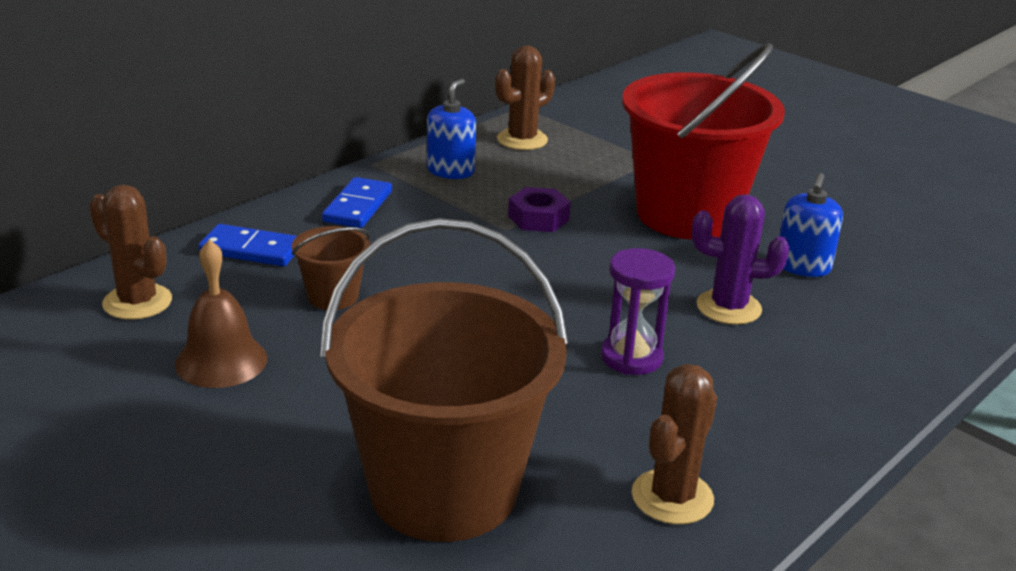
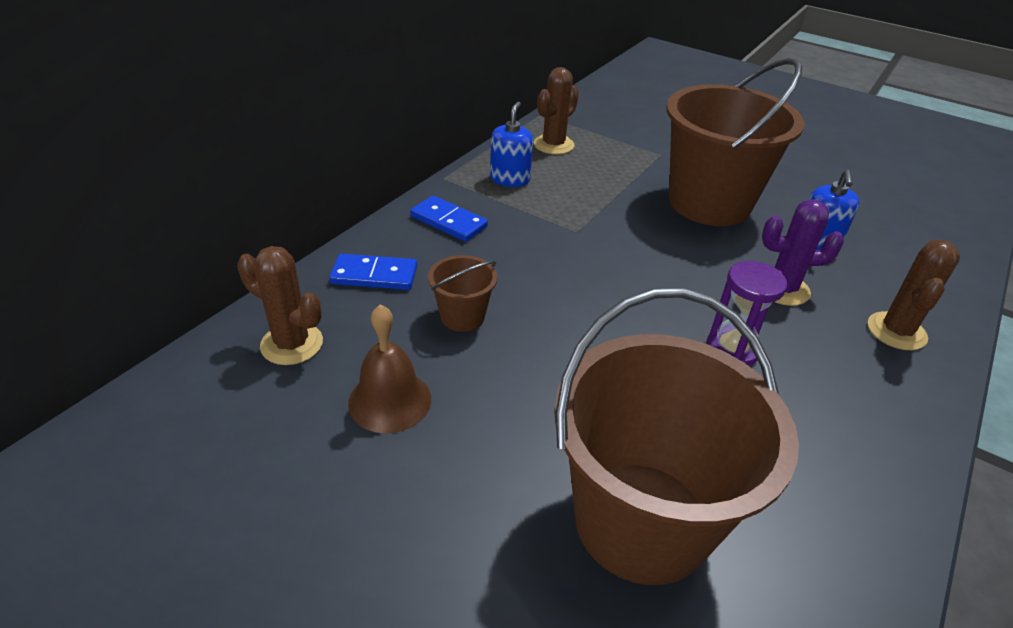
camera: 10 degrees left, 10 degrees up
blue domino [322,177,392,228] -> blue domino turned 60 degrees counterclockwise [410,196,488,242]
purple nut [508,187,571,232] -> none
red bucket [622,43,785,240] -> brown bucket [666,58,804,226]
brown cactus [632,364,717,524] -> brown cactus moved to [868,240,960,350]

